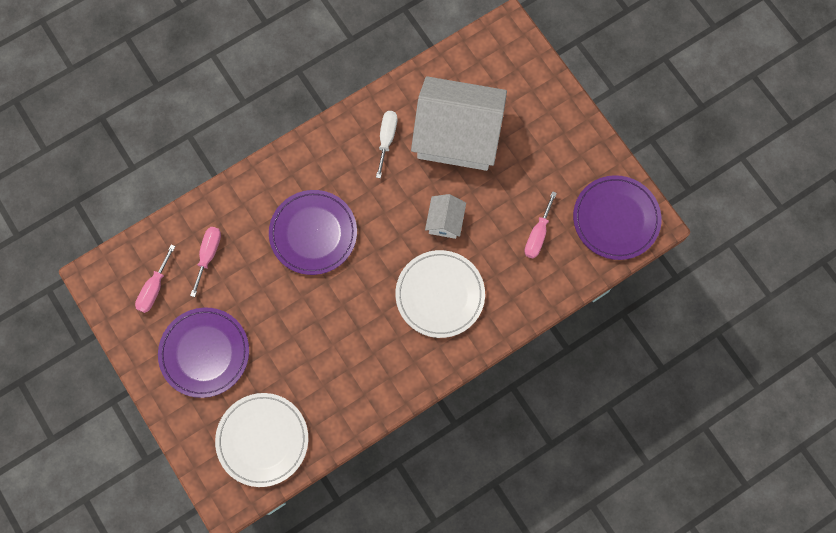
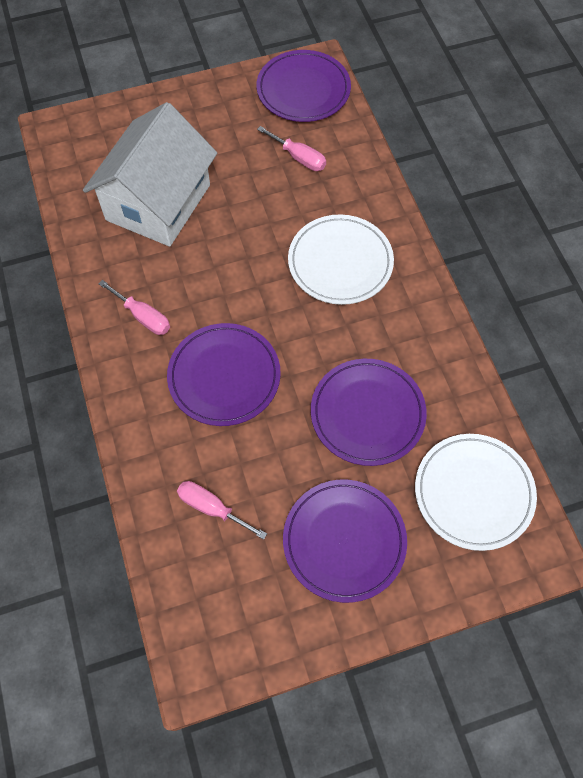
camera: 75 degrees left, 10 degrees down
pink screwdriver [135,244,176,313] -> pink screwdriver moved to [98,280,170,335]
white screwdriver [376,111,397,178] -> none
white house [425,194,466,239] -> none
none -> purple plate [311,359,427,466]

